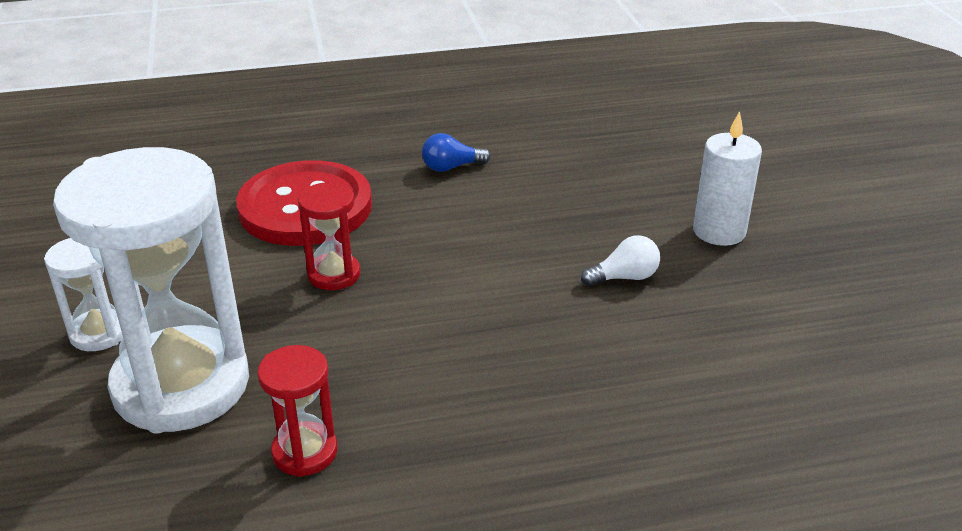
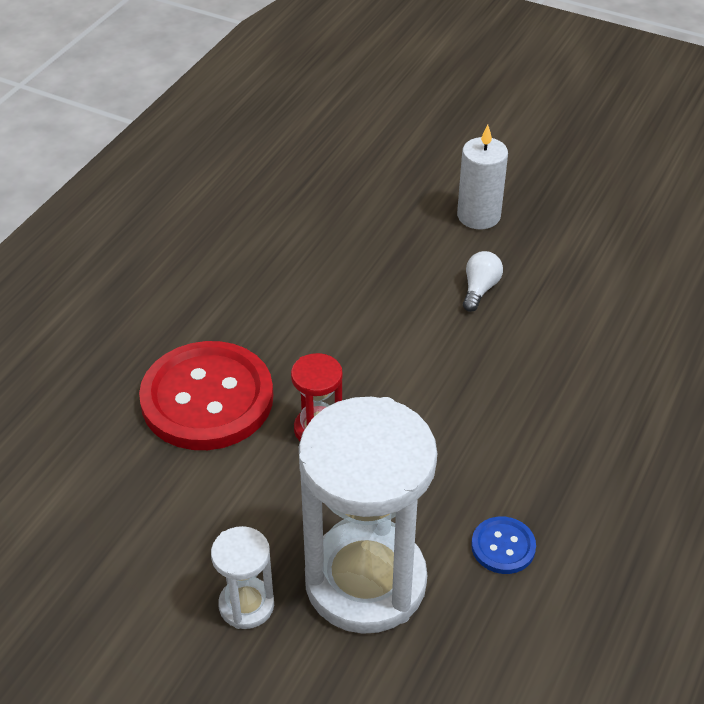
camera: 50 degrees left, 10 degrees up
red hourglass [257,345,337,477] -> blue button [471,516,536,574]
blue light bulb [422,133,491,172] -> none

